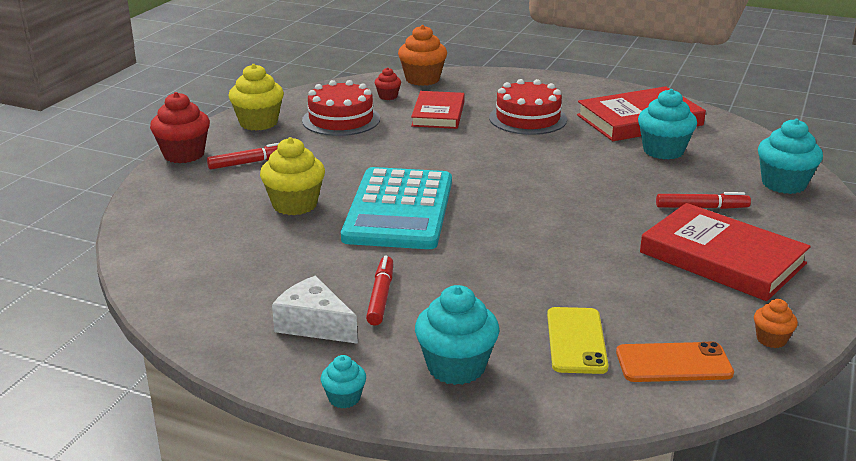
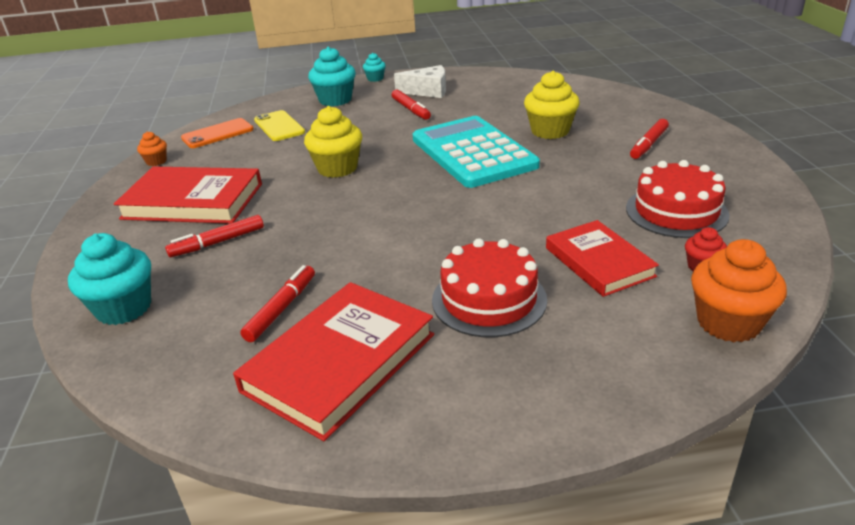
camera: 150 degrees right, 5 degrees up
red cupcake [150,92,210,163] -> none
yellow cupcake [228,64,284,131] -> yellow cupcake moved to [304,106,362,178]
turquoise cupcake [638,89,697,159] -> red marker [240,265,315,342]

